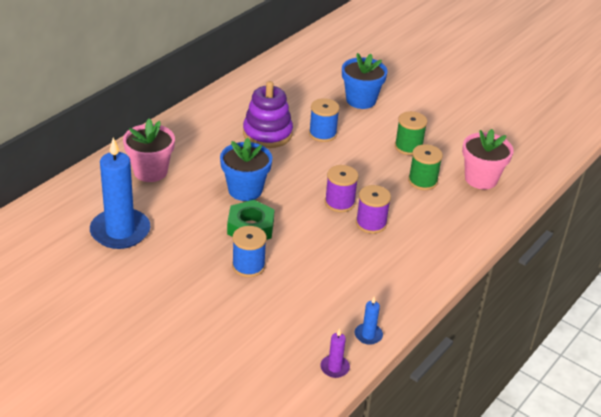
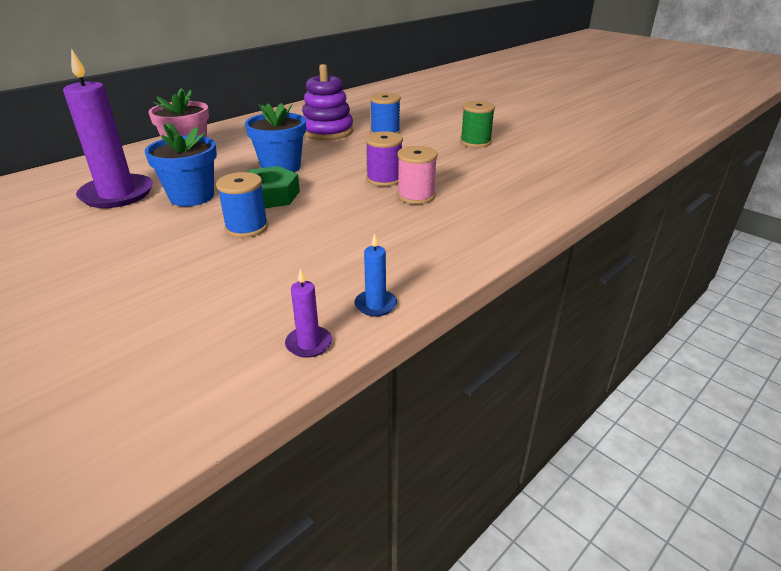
camera: 10 degrees right, 5 degrees down
blue candle [90,138,151,249] -> purple candle [63,48,153,208]
blue flower pot [342,53,388,109] -> blue flower pot moved to [144,122,217,207]
purple spool [356,185,391,234] -> pink spool [397,146,438,204]
green spool [408,144,443,190] -> none
pink flower pot [462,129,514,189] -> none

